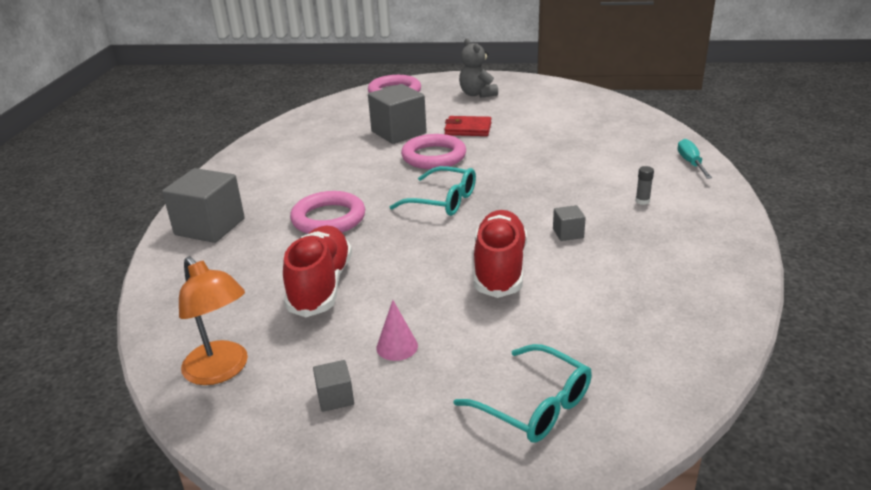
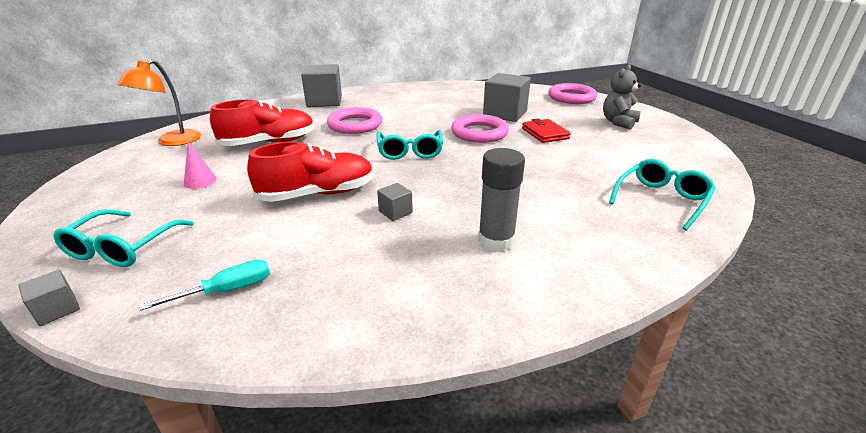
camera: 60 degrees right, 0 degrees up
grey cube [313,360,354,412] -> grey cube moved to [18,270,80,326]
grey glue stick [635,166,654,205] -> grey glue stick [478,148,525,252], size x2.19
turquoise screwdriver [677,139,712,179] -> turquoise screwdriver moved to [140,260,270,311]
none -> turquoise glasses [609,159,716,231]

